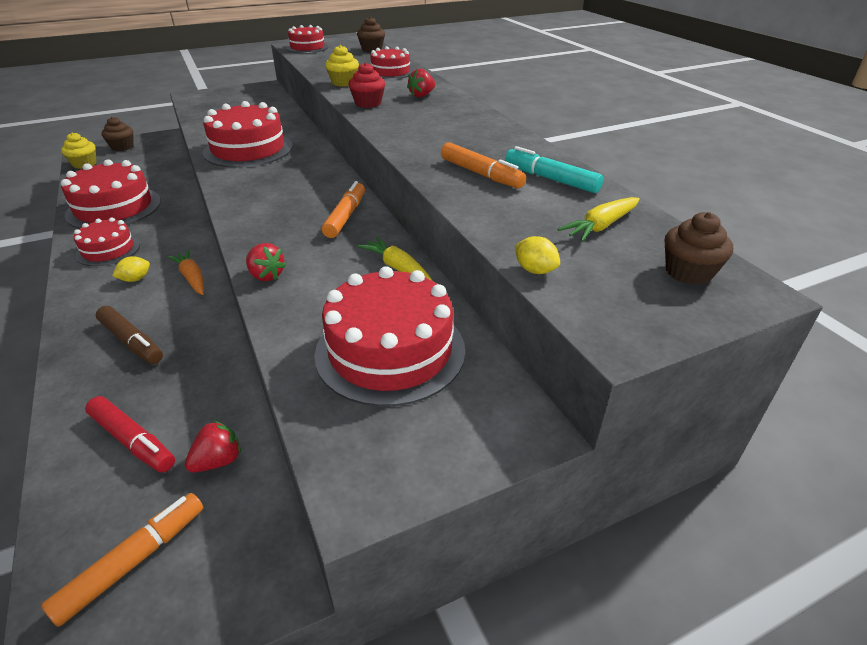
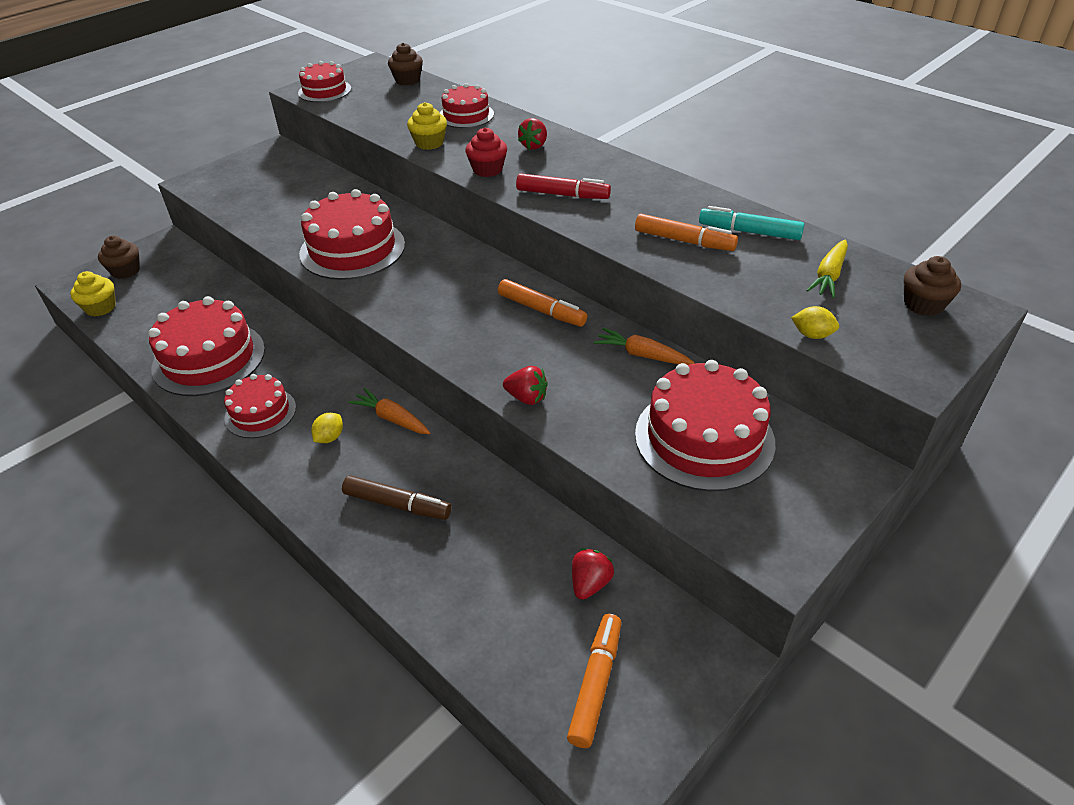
camera: 20 degrees left, 5 degrees up
red marker [85,396,175,473] -> red marker moved to [516,173,611,199]
orange marker [322,181,365,238] -> orange marker turned 135 degrees clockwise [498,279,587,326]
yellow carrot [358,237,432,280] -> orange carrot [594,328,695,365]

